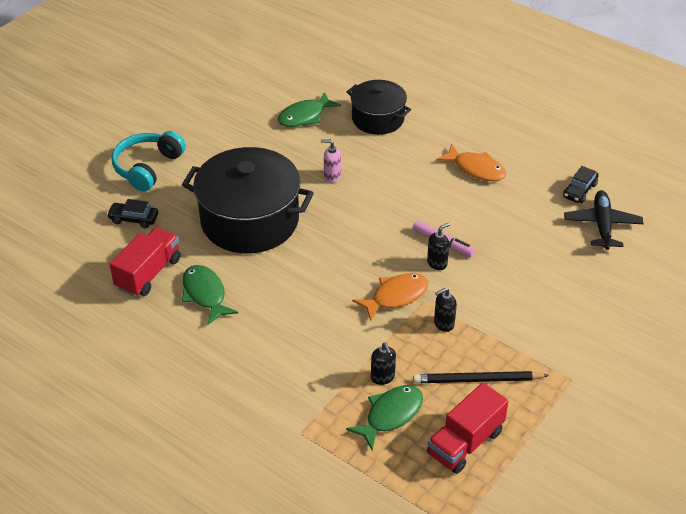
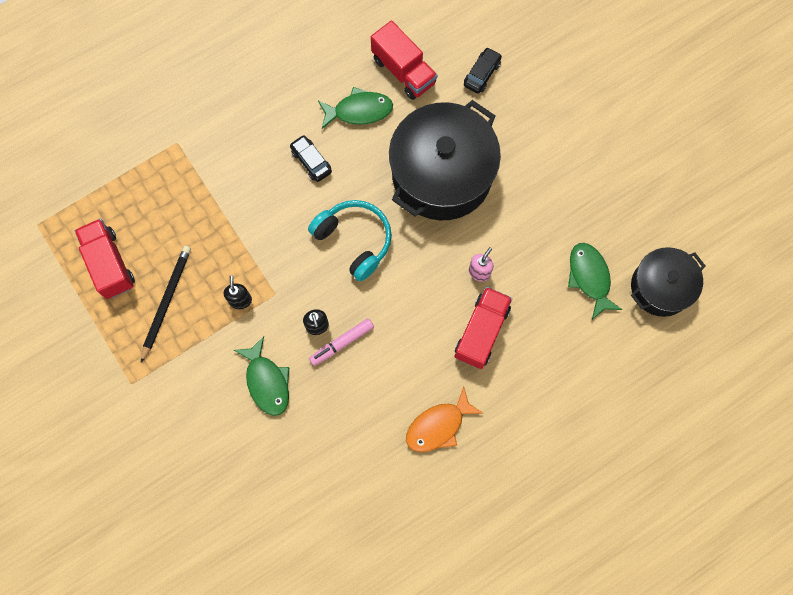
camera: 110 degrees right, 30 degrees up
turquoise headphones [112,131,186,192] -> turquoise headphones moved to [308,200,392,281]
green fish [346,385,423,451] -> green fish moved to [234,336,290,416]
black pot [347,80,411,135] -> black pot moved to [631,247,705,317]
orange fish [352,273,428,321] -> none
black soap dispenser [371,342,396,385] -> none
black car [563,166,599,203] -> black car moved to [290,135,332,182]
black plane [564,190,644,250] -> none
none -> red truck [454,287,512,369]

